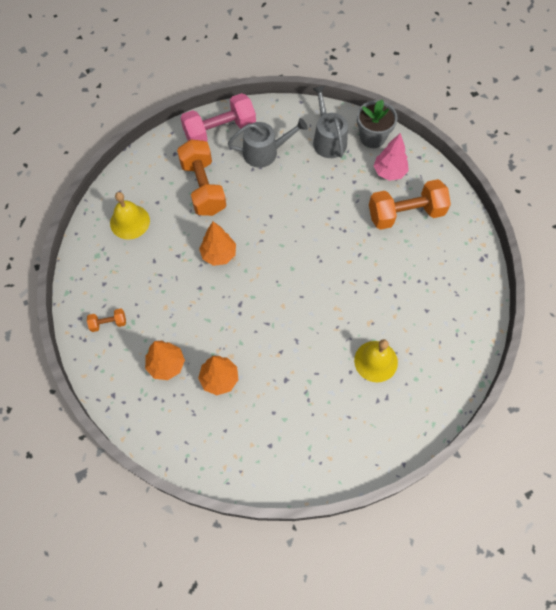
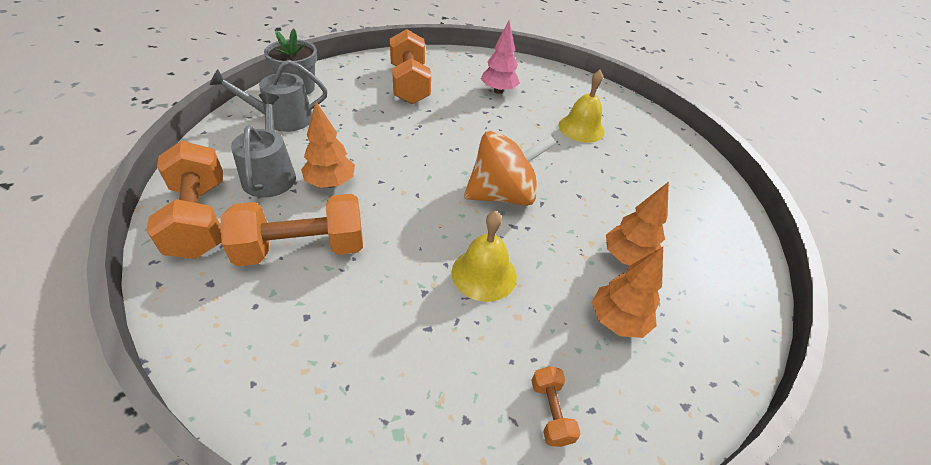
camera: 90 degrees left, 20 degrees down
yellow bell [110,192,150,240] -> yellow bell moved to [452,211,517,302]
pink dumbbell [180,93,256,142] -> orange dumbbell [147,141,223,259]
orange tree [199,221,236,266] -> orange tree moved to [301,101,355,188]
pink tree [374,133,409,181] -> pink tree moved to [481,21,520,94]
none -> orange spinning top [464,131,556,206]

